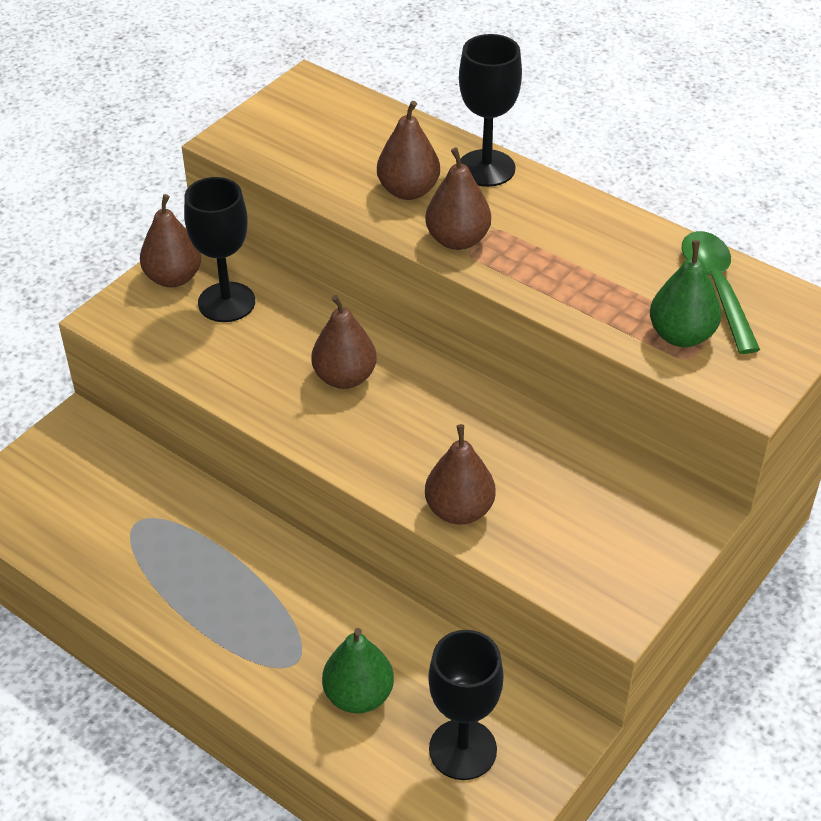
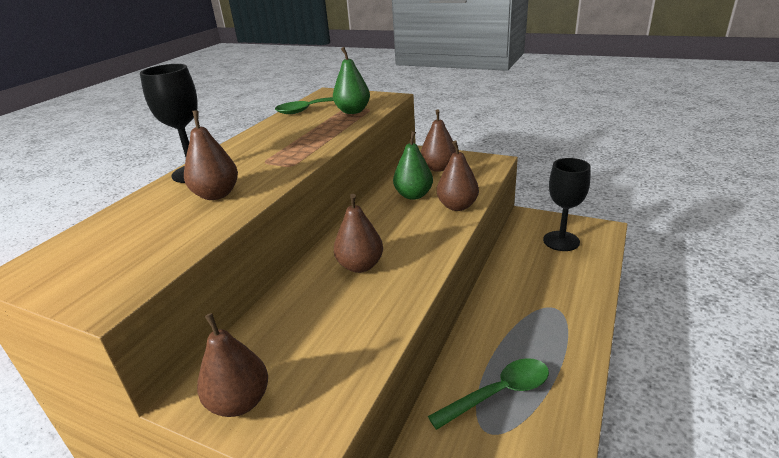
camera: 100 degrees left, 15 degrees down
black goblet [184,177,255,322] -> none
green pear [322,628,394,713] -> green pear moved to [393,131,433,200]
brown pear [425,147,491,250] -> brown pear moved to [421,109,456,172]
none -> green spoon [428,358,549,430]

